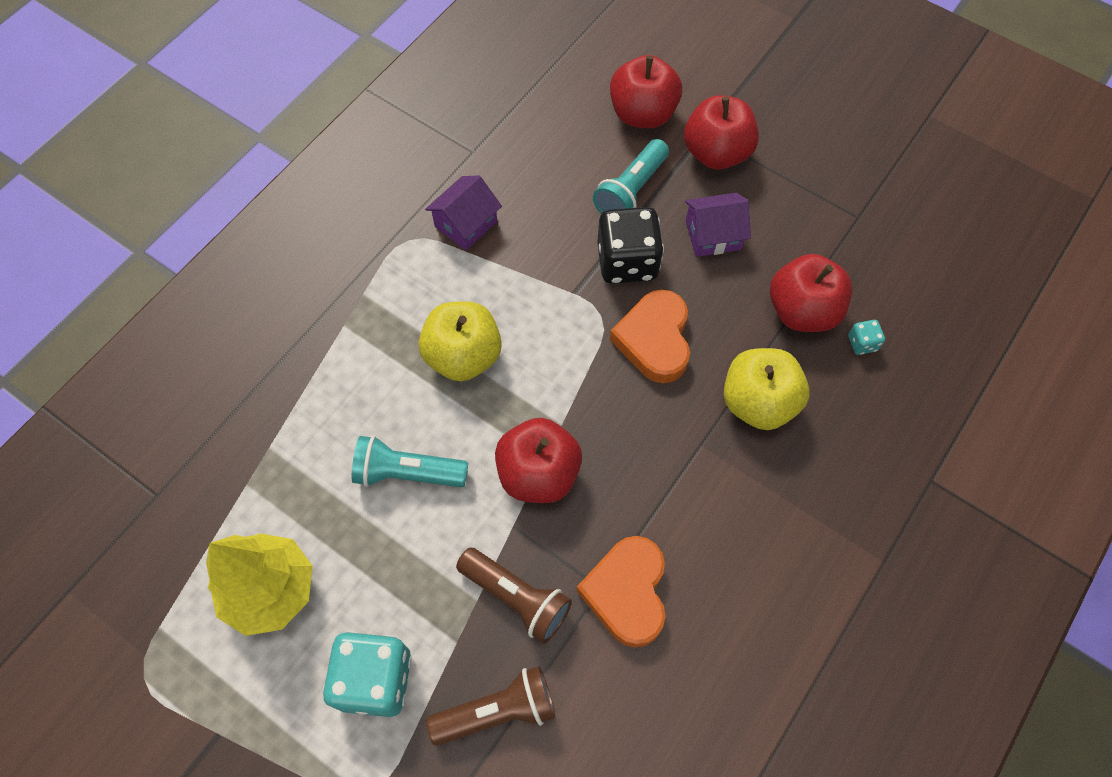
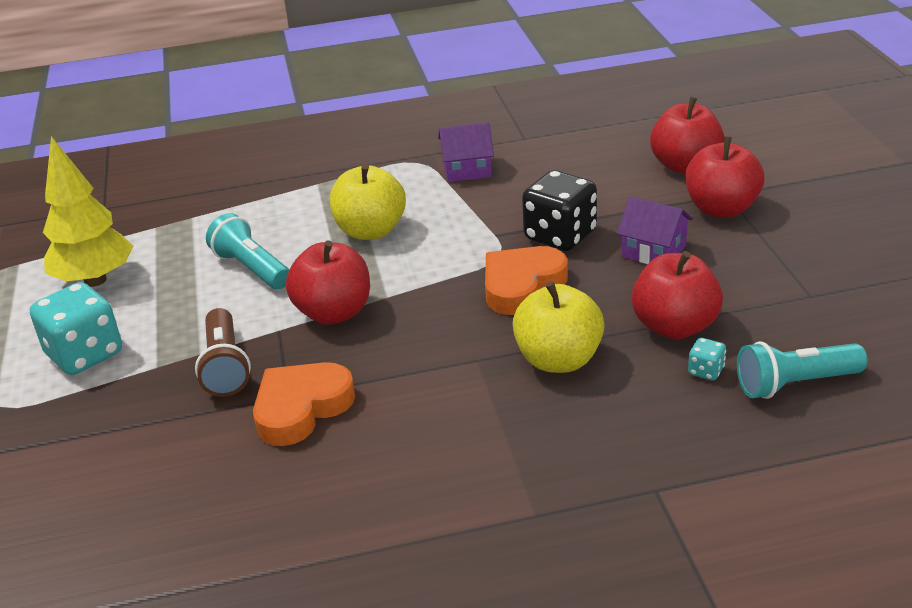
camera: 45 degrees right, 30 degrees down
brown flashlight [426,666,555,746] -> none
turquoise flashlight [593,139,669,214] -> turquoise flashlight moved to [737,341,867,399]

